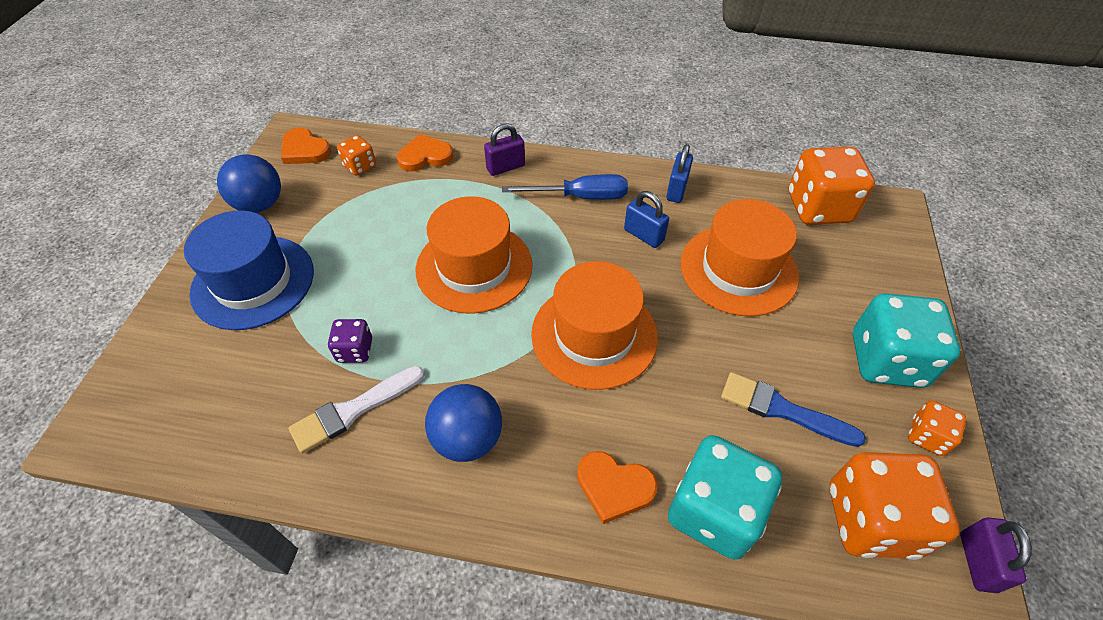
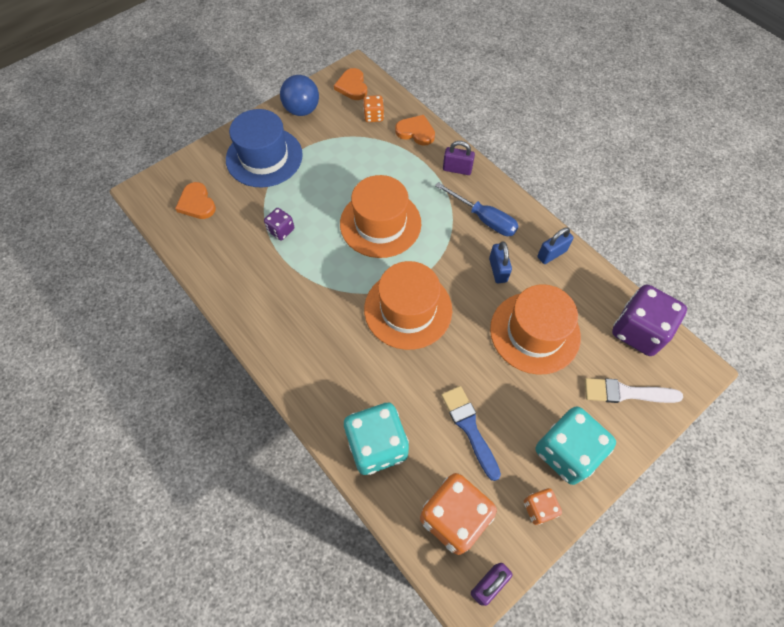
camera: 40 degrees right, 10 degrees up
white brush [288,366,425,454] -> white brush moved to [585,378,683,403]
blue ball [425,384,502,462] -> none
orange heart [577,451,658,524] -> orange heart moved to [175,182,216,219]
orange dice [789,147,875,225] -> purple dice [612,285,687,356]

